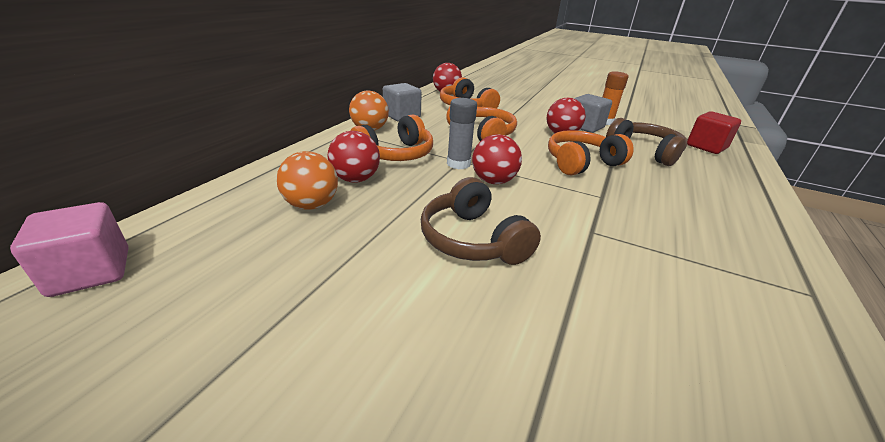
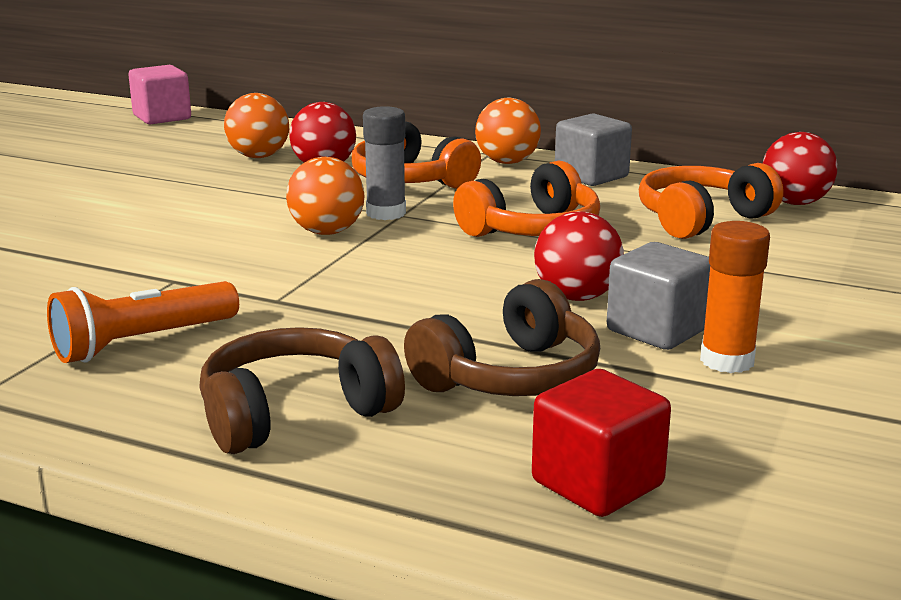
camera: 90 degrees right, 10 degrees down
brown headphones [421,177,541,265] -> brown headphones moved to [199,327,405,454]
red ball [472,134,522,184] -> orange ball [286,157,365,235]
orange headphones [548,130,634,175] -> none
none -> orange flashlight [47,281,239,363]

